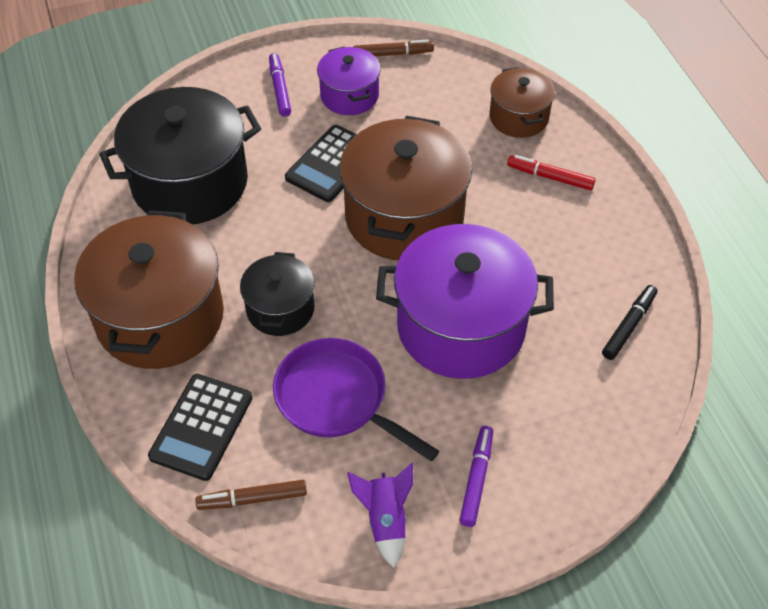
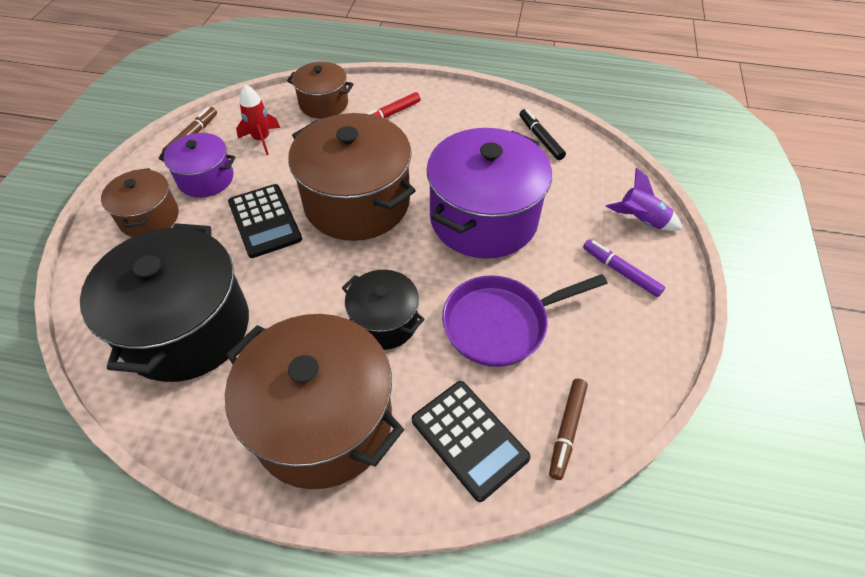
camera: 60 degrees left, 0 degrees up
purple marker [269,53,291,117] -> brown pot [101,168,179,237]
purple rocket [347,463,413,568] -> purple rocket moved to [606,168,682,231]
none -> red rocket [236,84,280,155]

